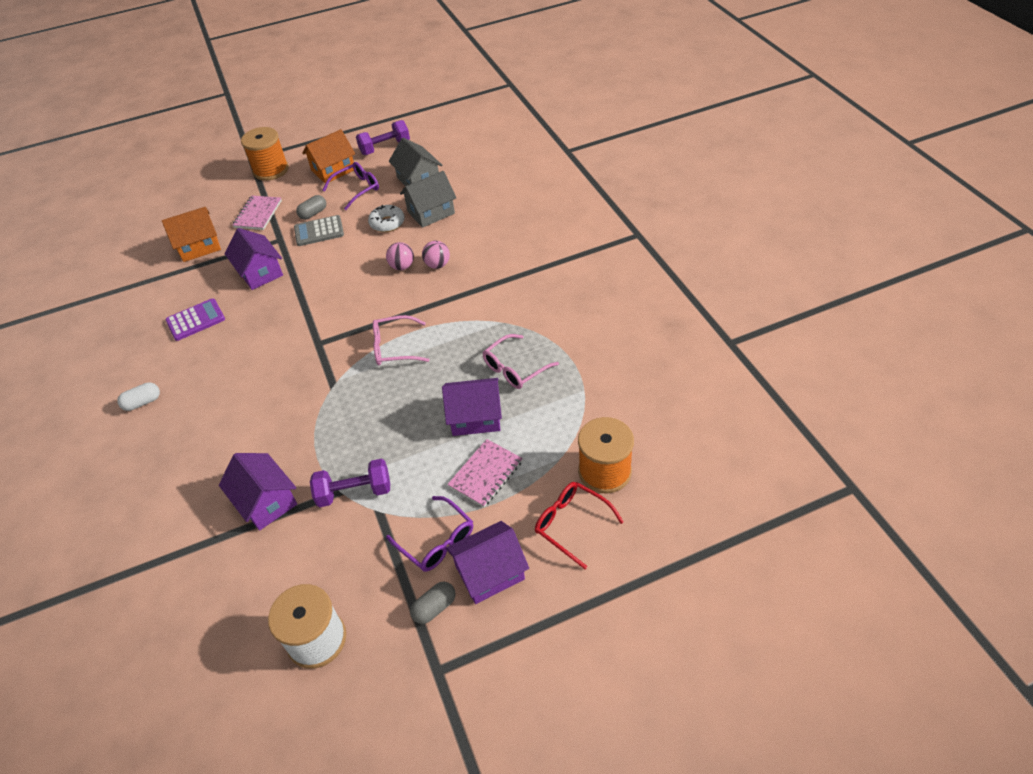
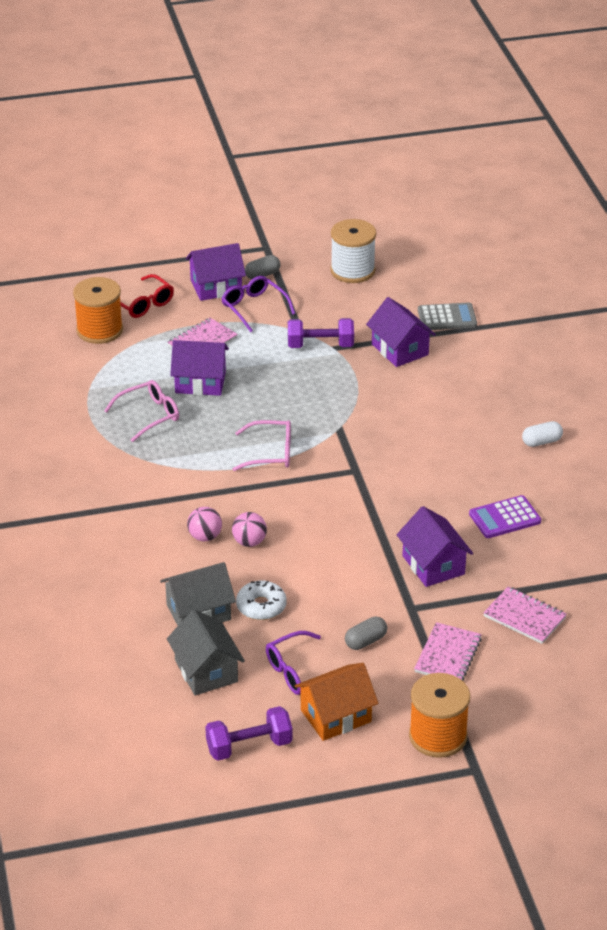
camera: 175 degrees left, 10 degrees down
orange house [162,207,221,262] -> pink notebook [483,586,567,644]
grey calculator [294,215,344,246] -> grey calculator moved to [418,302,477,330]

